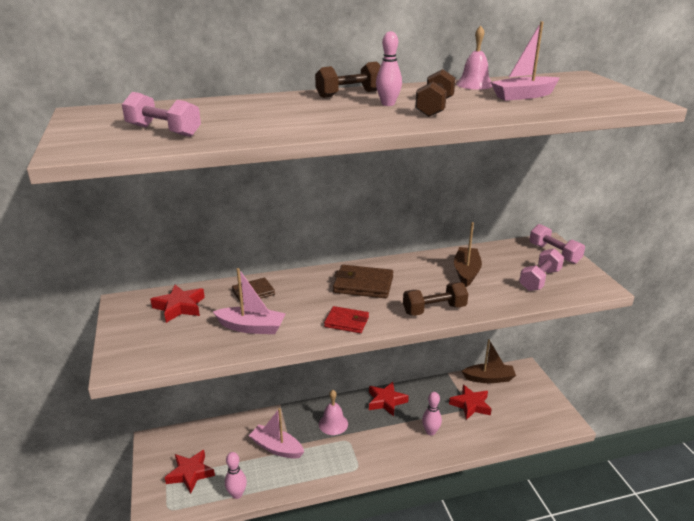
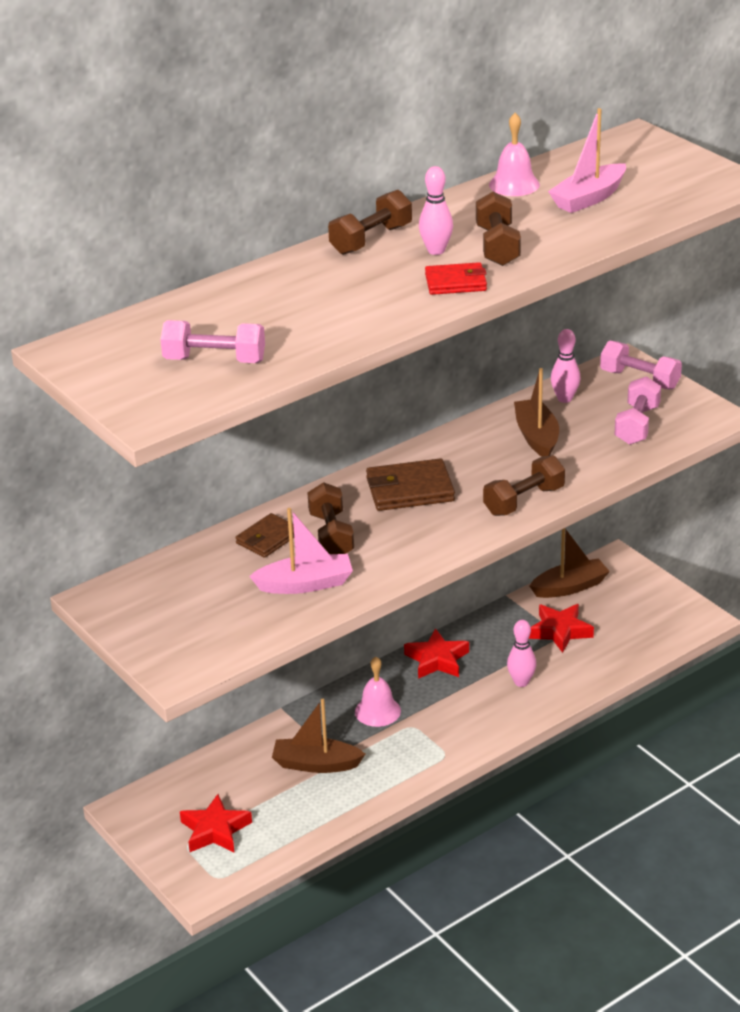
camera: 20 degrees left, 5 degrees up
red star [150,285,205,323] -> none
pink bowling pin [225,452,247,499] -> pink bowling pin moved to [551,329,580,403]
pink boat [249,408,304,459] -> brown boat [272,699,365,773]
red wallet [324,306,369,333] -> red wallet moved to [425,262,487,295]
none -> brown dumbbell [307,482,354,554]

